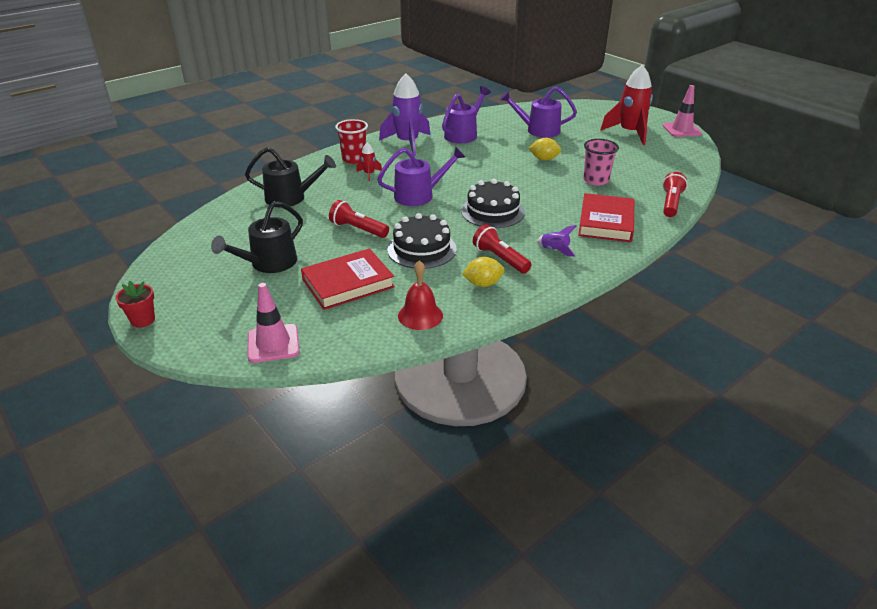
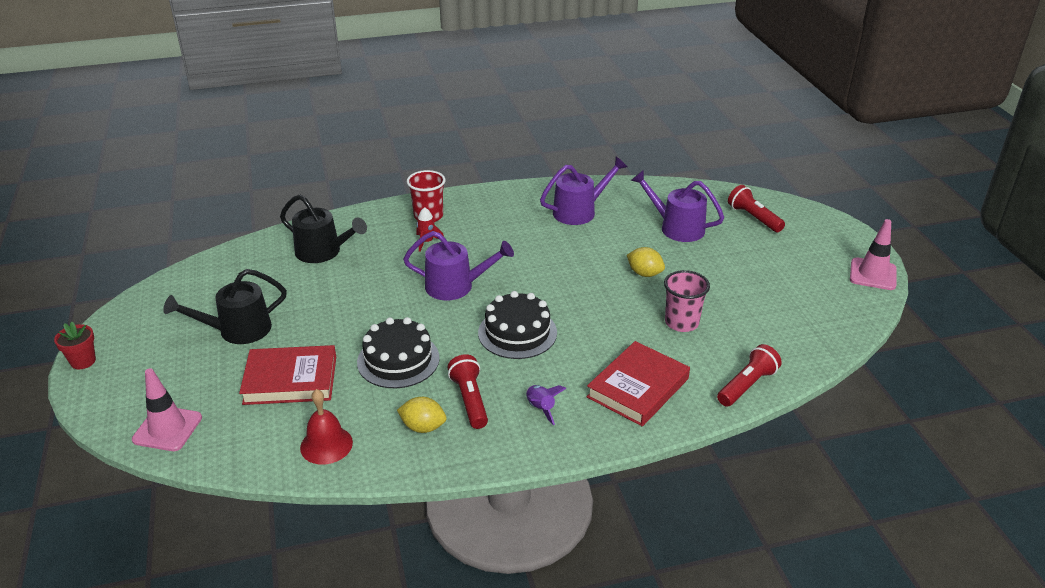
camera: 25 degrees right, 0 degrees up
red flashlight [329,200,389,238] -> red flashlight moved to [728,185,785,232]
purple rocket [379,74,430,156] -> none
red rocket [600,65,653,145] -> none

